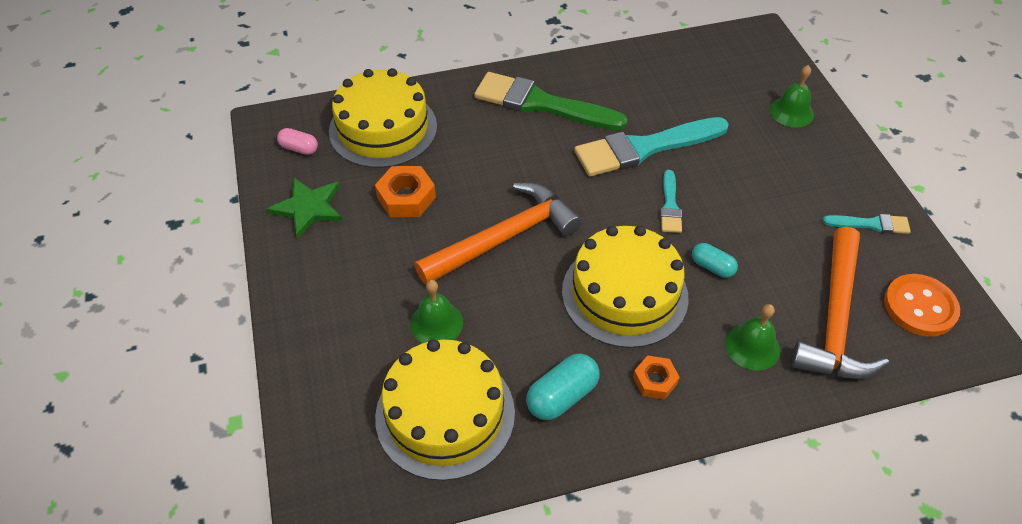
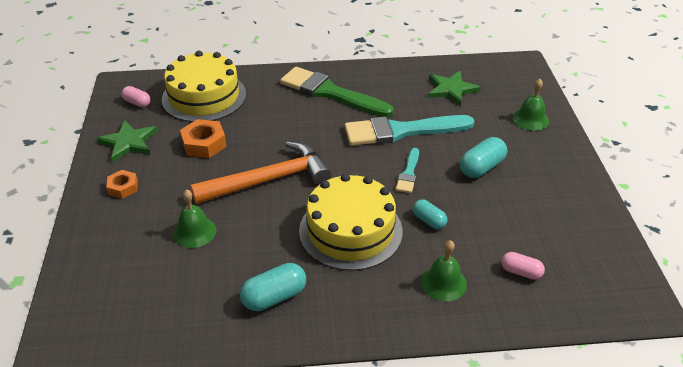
camera: 10 degrees right, 10 degrees down
yellow cake [375,339,515,481] -> none
orange nut [633,355,680,399] -> orange nut moved to [106,170,138,199]
orange hammer [791,227,889,379] -> pink capsule [501,252,545,280]
turquoise brush [823,214,911,234] -> none
orange button [884,274,960,337] -> none
none -> green star [428,71,481,106]
none -> turquoise capsule [460,137,507,178]

